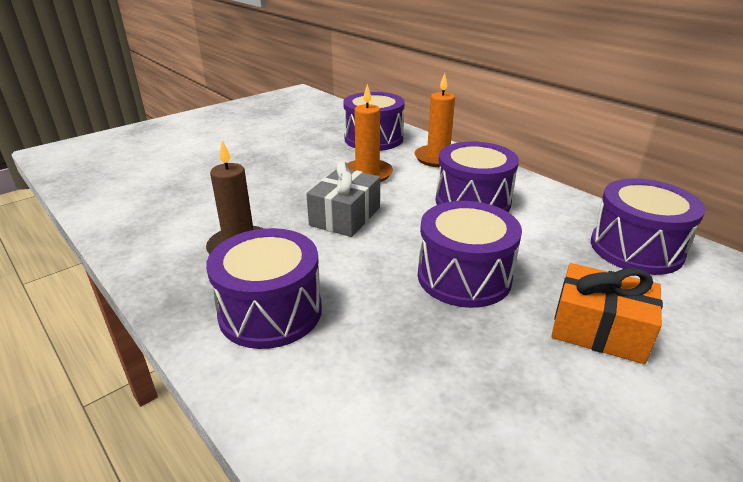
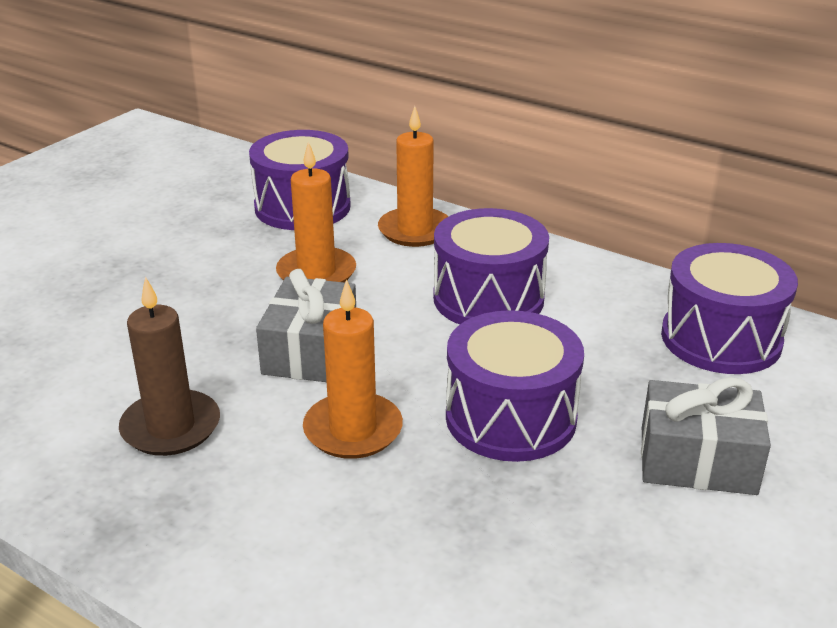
camera: 15 degrees left, 0 degrees up
purple drum [206,228,322,349] -> none
orange gift [551,263,663,364] -> grey gift [641,377,771,495]
none -> orange candle [303,279,403,459]

